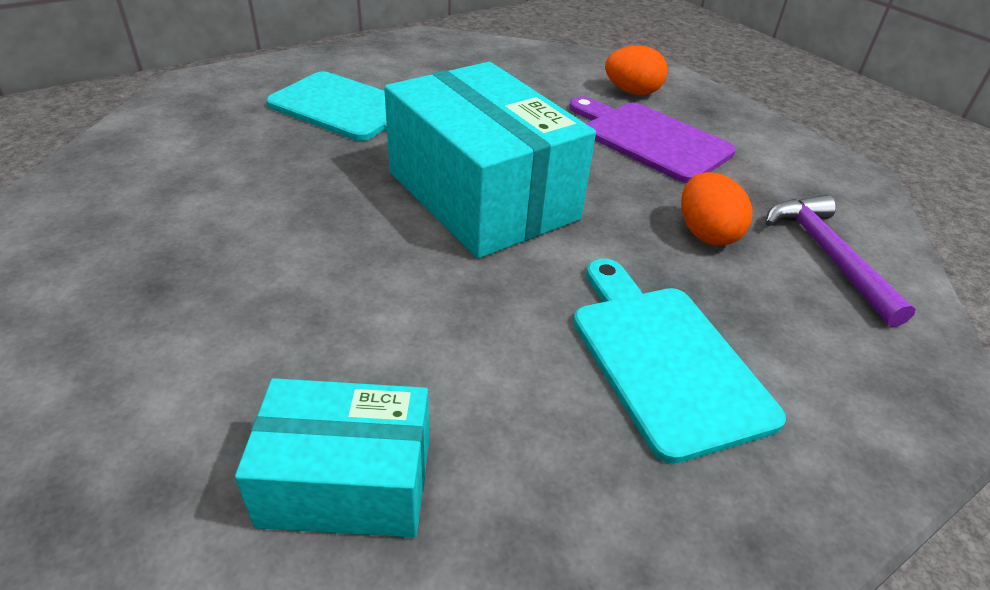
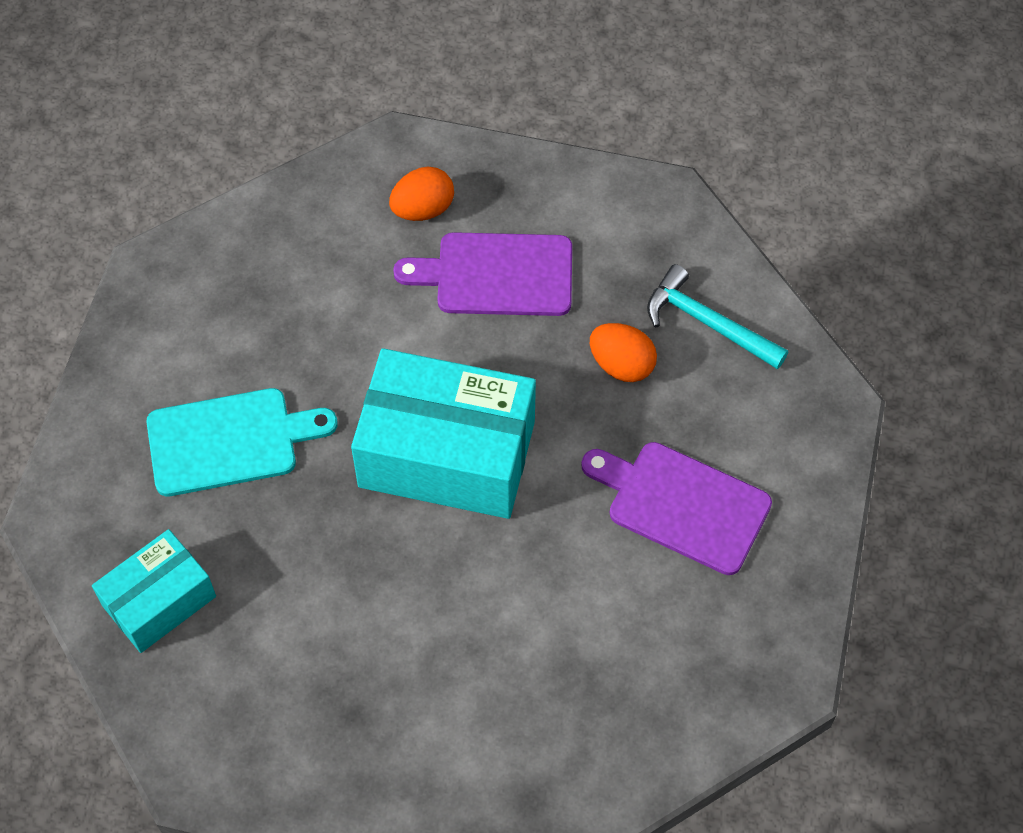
camera: 40 degrees left, 20 degrees up
turquoise box [235,378,429,538] -> turquoise box moved to [92,529,216,653]
turquoise cutting board [573,259,786,464] -> purple cutting board [581,442,772,575]
purple hammer [765,195,916,327] -> turquoise hammer [647,264,788,369]

